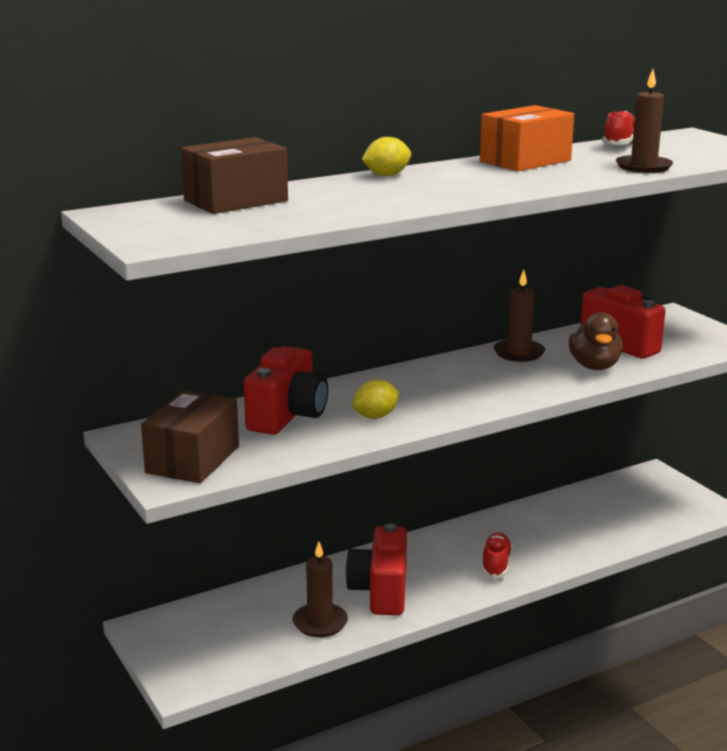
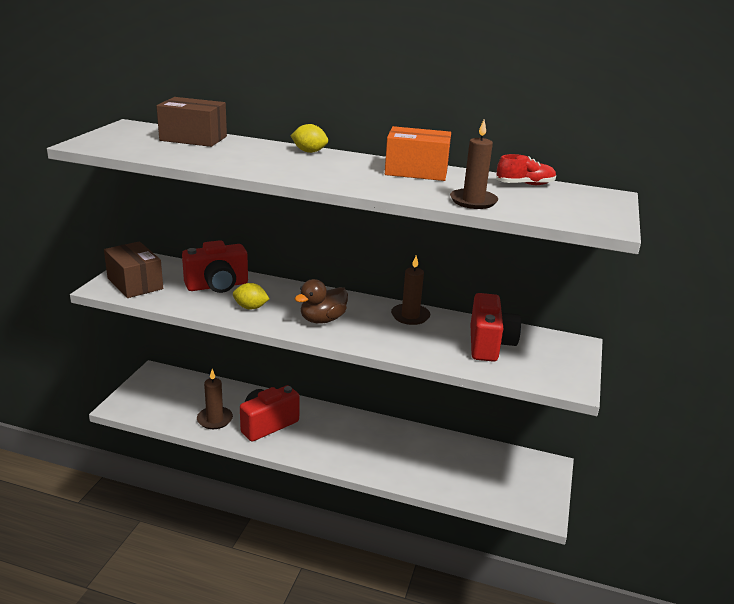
camera: 45 degrees right, 5 degrees up
brown box [141,391,239,483] -> brown box turned 75 degrees clockwise [104,241,163,298]
red shoe [482,532,513,578] -> none
brown duck [569,312,623,370] -> brown duck moved to [295,279,348,324]

